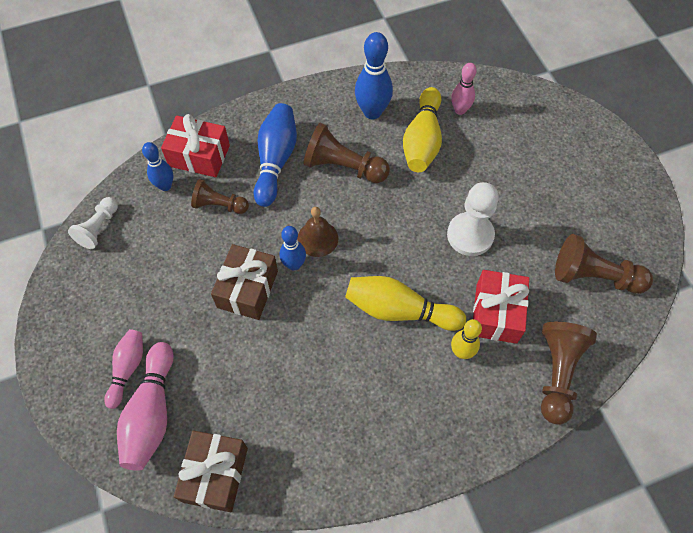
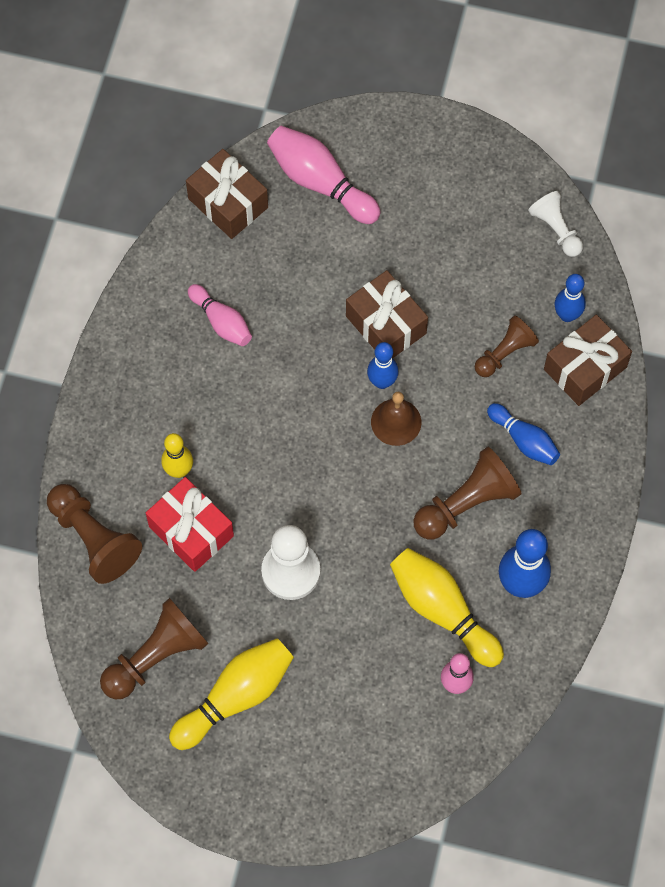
camera: 125 degrees right, 5 degrees up
pink bowling pin [104,329,143,409] -> pink bowling pin moved to [188,284,252,346]
red gift [161,114,230,177] -> brown gift [544,315,632,406]
blue bowling pin [254,103,297,207] -> blue bowling pin [487,403,560,465], size x0.63
yellow bowling pin [345,276,466,331] -> yellow bowling pin moved to [169,638,294,750]

